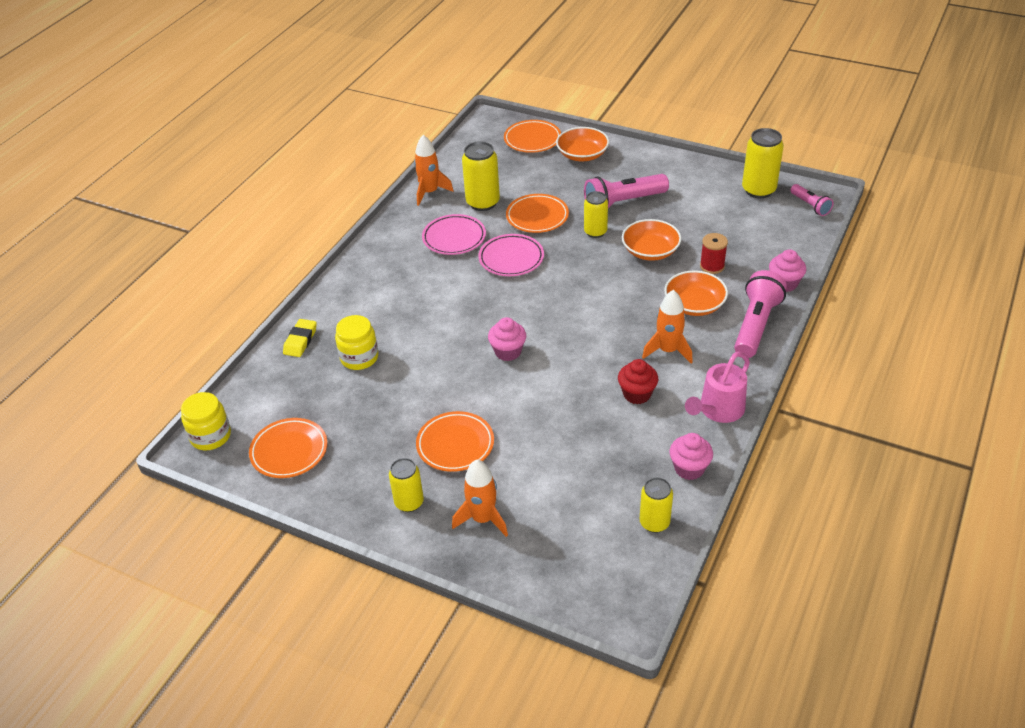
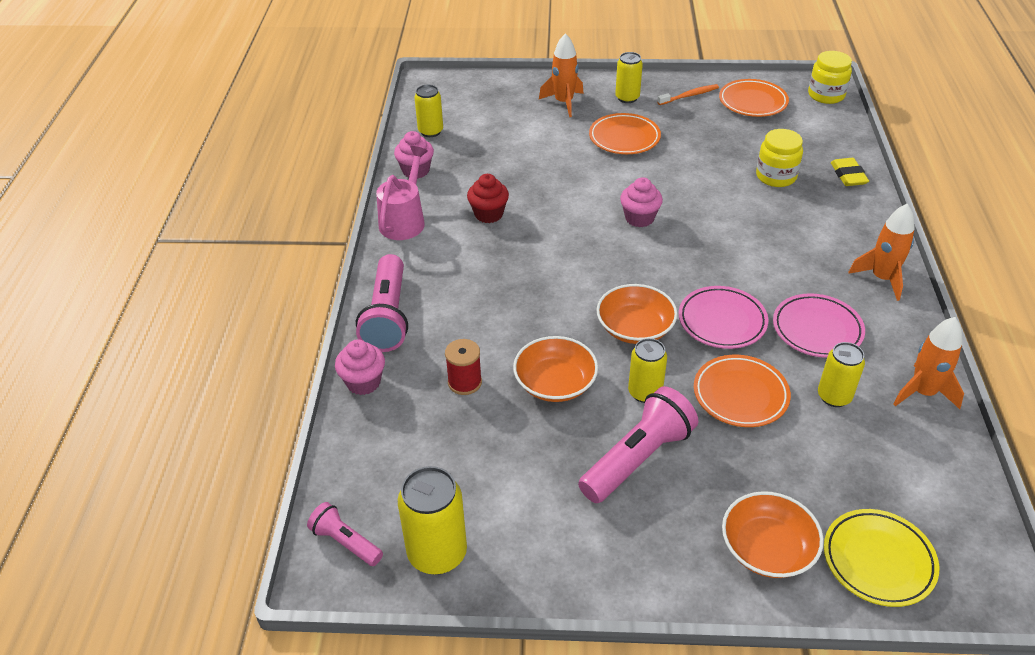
camera: 155 degrees right, 0 degrees up
yellow can [462,141,500,211] -> yellow can [818,342,865,407], size x0.66
orange plate [504,120,561,153] -> yellow plate [824,509,939,607]
orange rocket [642,290,693,364] -> orange rocket moved to [848,204,915,301]
orange bowl [664,270,728,316] -> orange bowl moved to [597,284,677,344]
none -> orange toothbrush [657,84,719,105]

